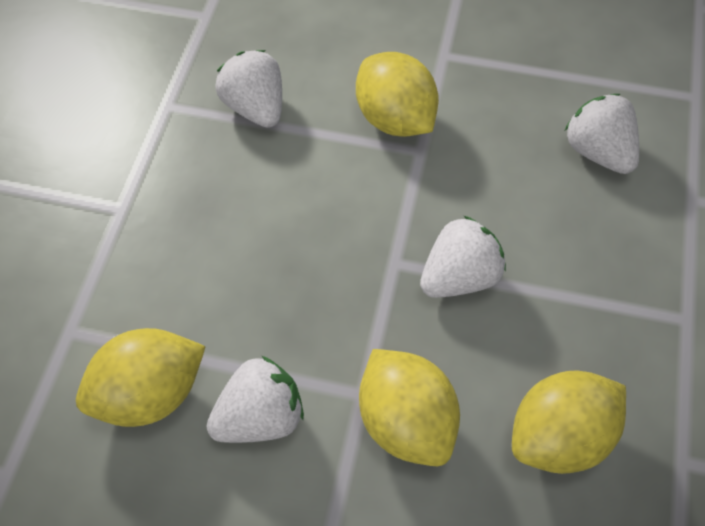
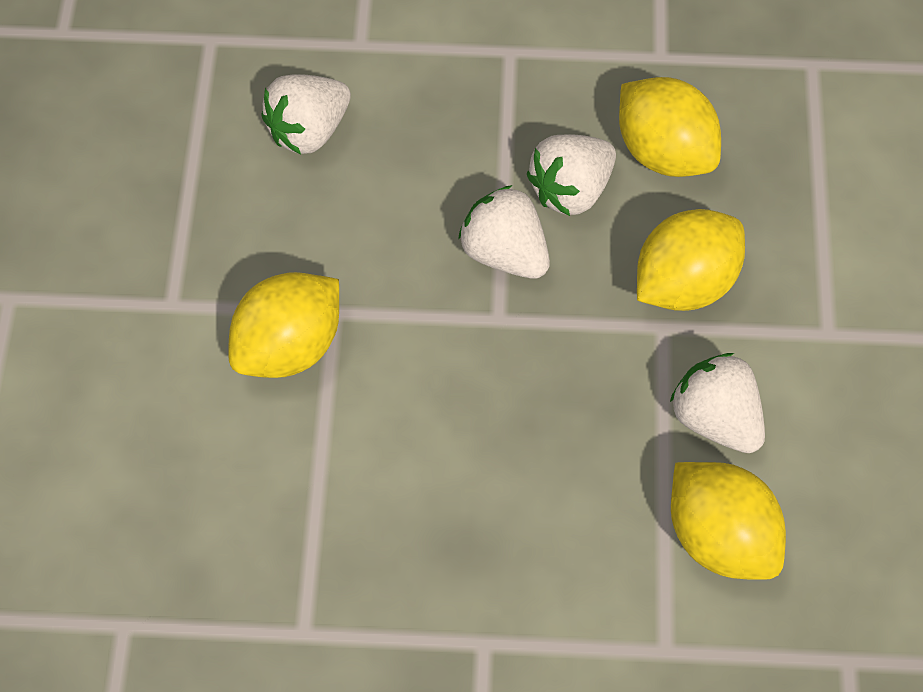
camera: 100 degrees left, 5 degrees up
white strawberry [215,50,282,128] -> white strawberry moved to [527,134,616,216]

